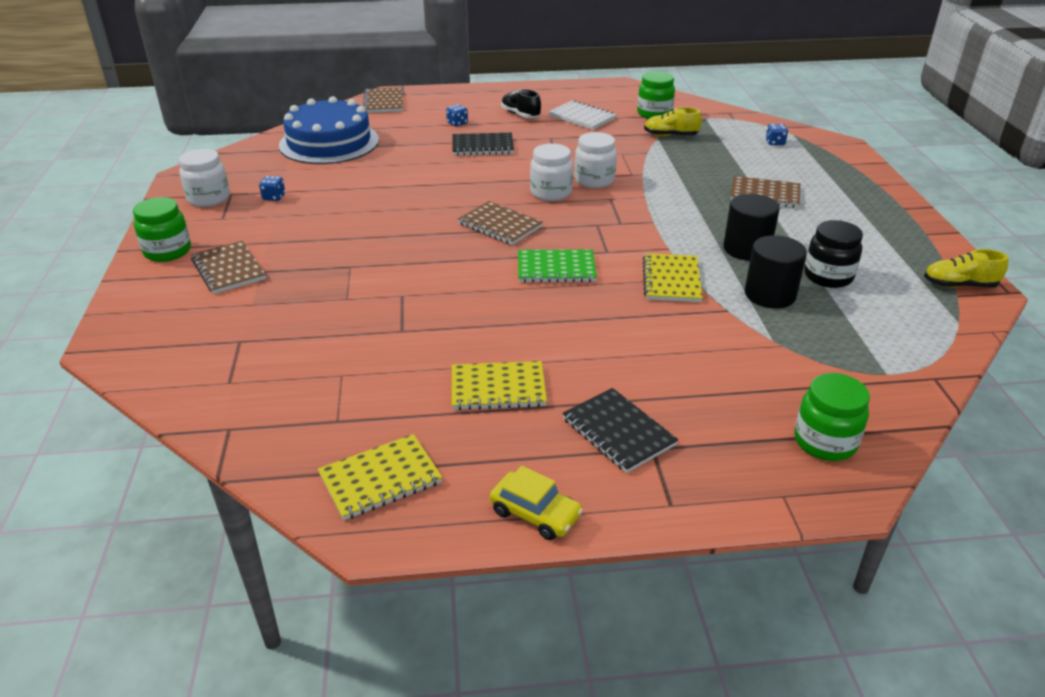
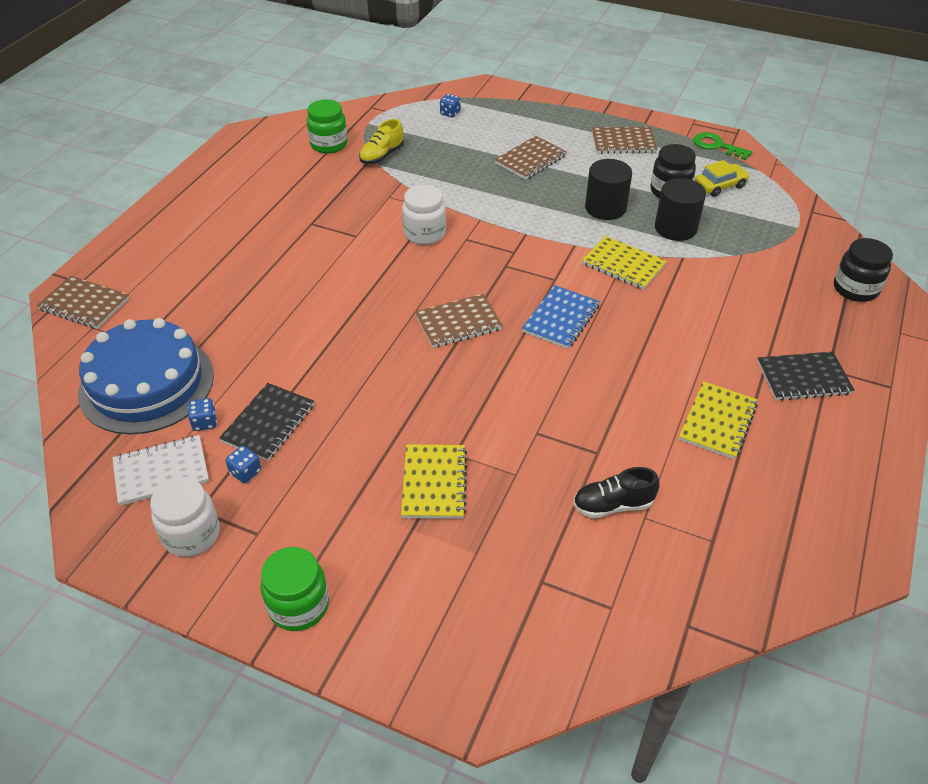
camera: 60 degrees left, 10 degrees up
brown notebook [191,241,266,294] -> brown notebook moved to [592,127,657,154]
yellow notebook [318,434,442,520] -> yellow notebook moved to [401,444,467,519]
blue dice [446,104,468,126] -> blue dice moved to [188,398,217,431]
black notebook [453,133,514,156] -> black notebook moved to [219,383,314,461]
yellow car [490,466,583,540] -> yellow car moved to [695,160,749,197]
black shoe [501,89,541,118] -> black shoe moved to [573,467,660,518]
green notebook [518,250,597,283] -> blue notebook [522,285,600,349]
white jar [530,144,573,201] -> none
white notebook [548,100,616,130] -> white notebook moved to [112,435,209,506]
green jar [794,373,870,461] -> black jar [834,238,893,302]
yellow shoe [924,249,1008,287] -> green key [693,132,753,160]

